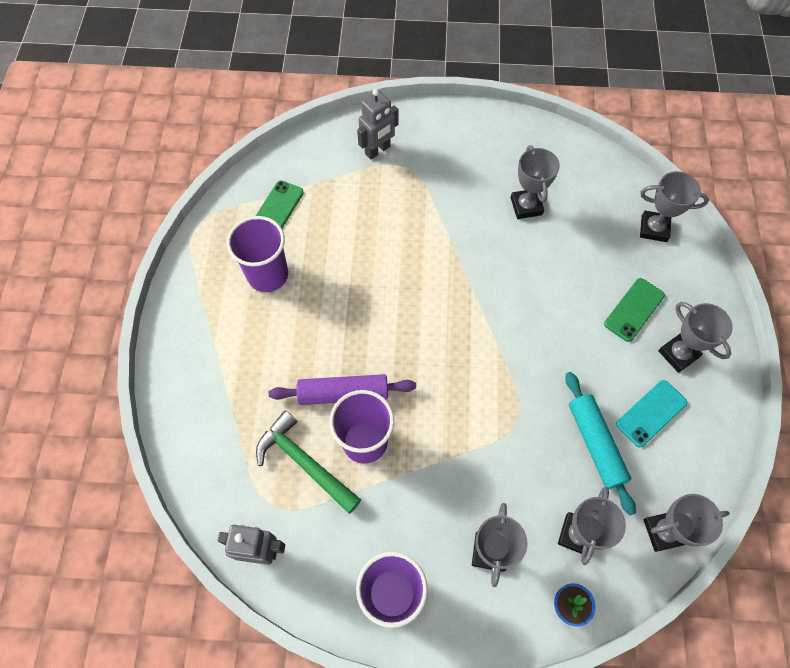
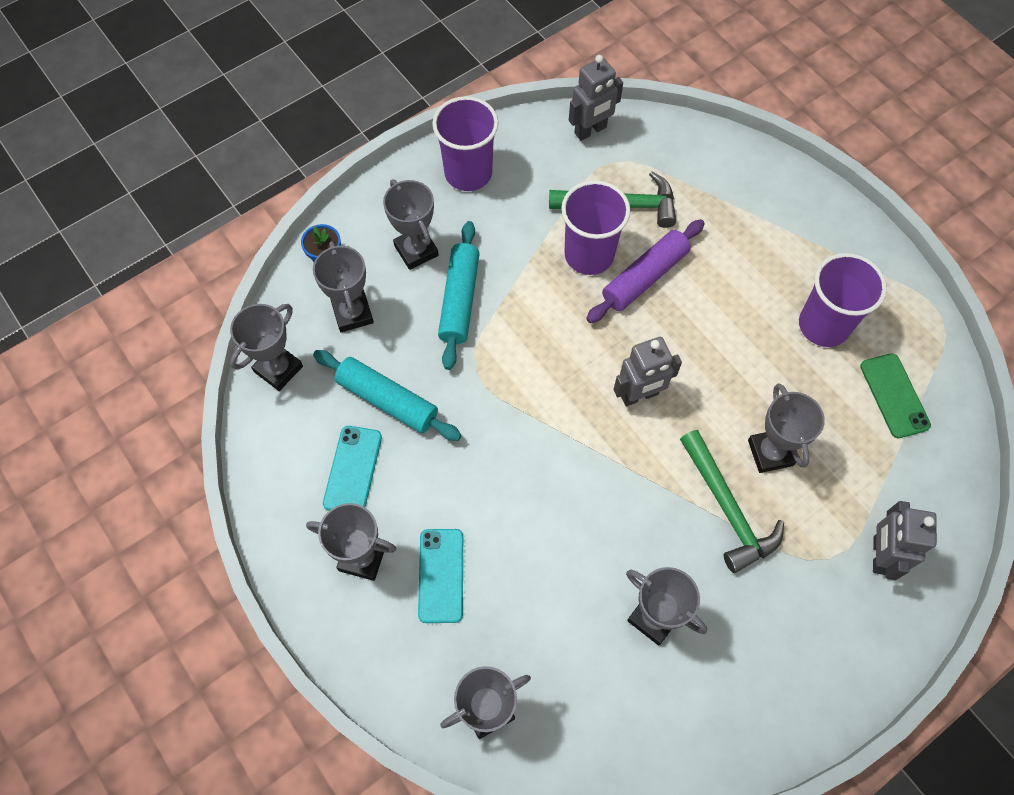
camera: 140 degrees right, 0 degrees up
green phone [604,278,665,342] -> turquoise phone [418,529,463,623]
none -> turquoise rolling pin [438,221,480,370]
none -> grey robot [613,337,682,406]
none -> green hammer [680,430,784,573]
none -> grey trophy [748,383,825,473]

